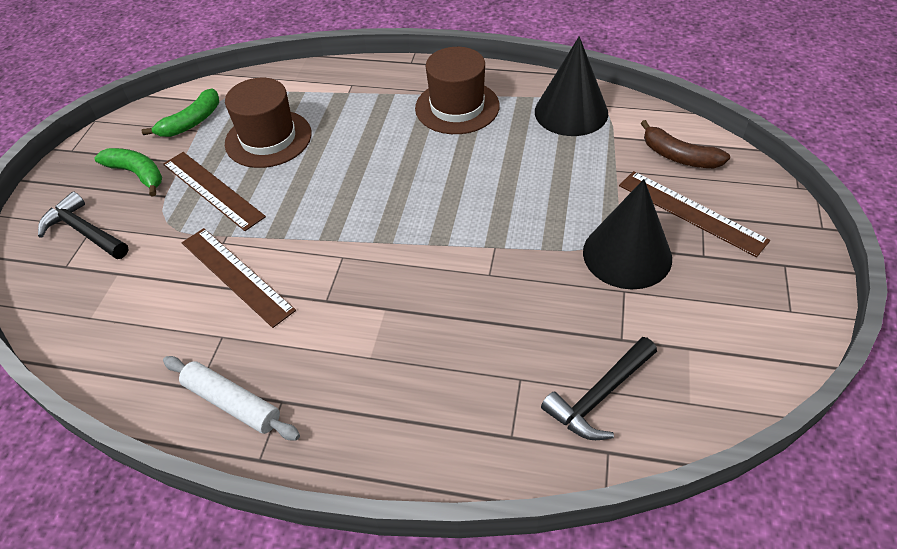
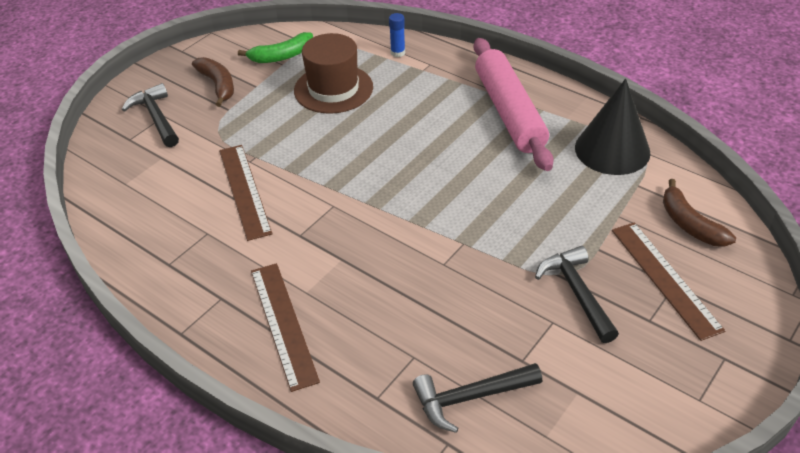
camera: 25 degrees right, 5 degrees down
green banana [95,148,162,197] -> brown banana [192,57,234,107]
brown ruler [163,152,266,231] -> brown ruler moved to [251,263,320,392]
white rolling pin [163,356,300,441] -> none
brown hat [415,47,500,134] -> pink rolling pin [474,38,554,171]
black cone [583,179,672,289] -> black hammer [535,246,619,343]
none -> blue glue stick [389,13,405,57]

